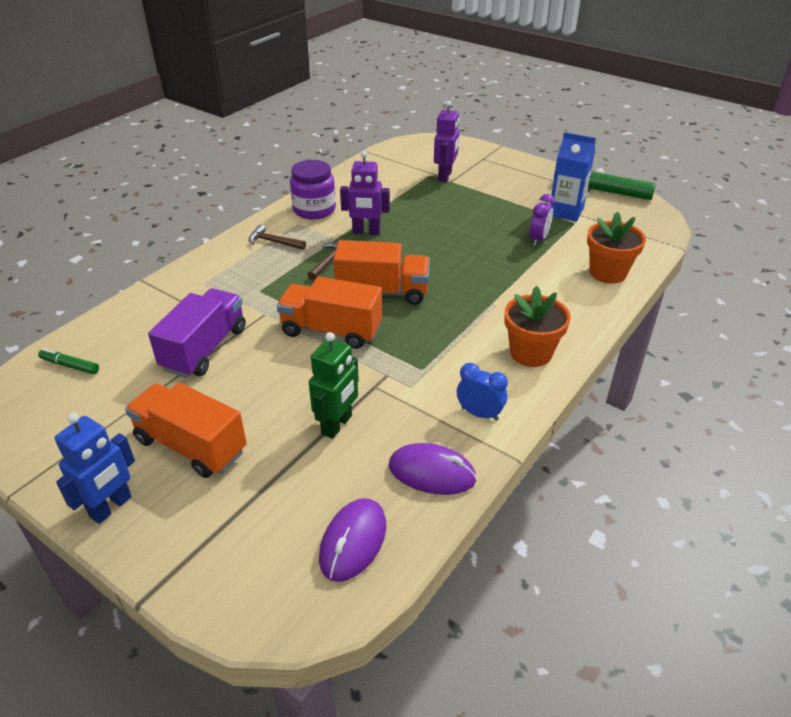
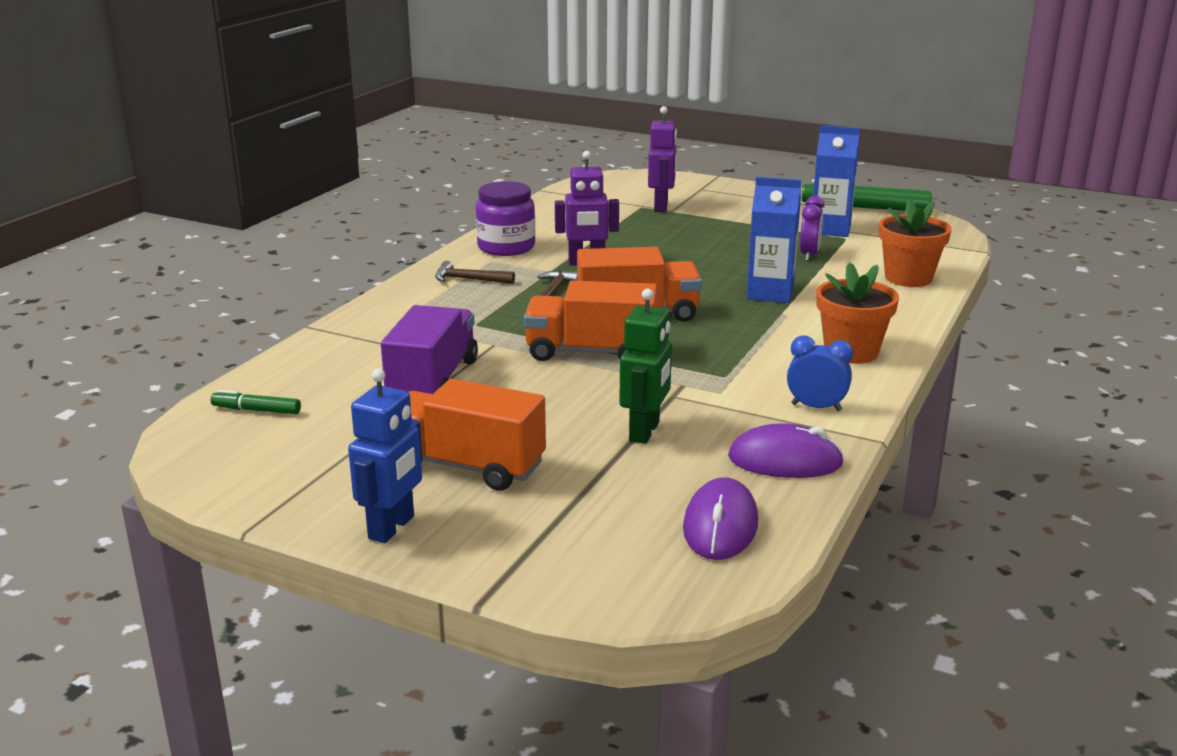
camera: 10 degrees left, 15 degrees down
none -> blue carton [747,177,801,303]

